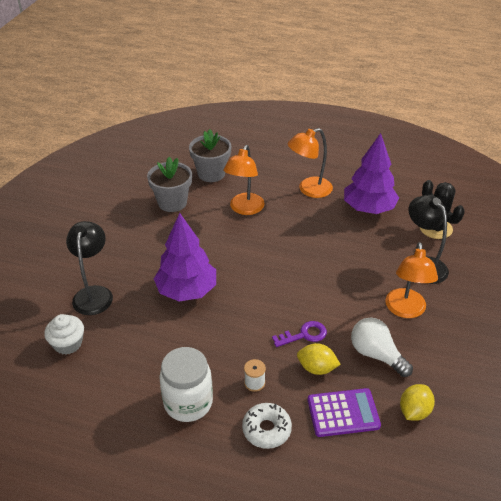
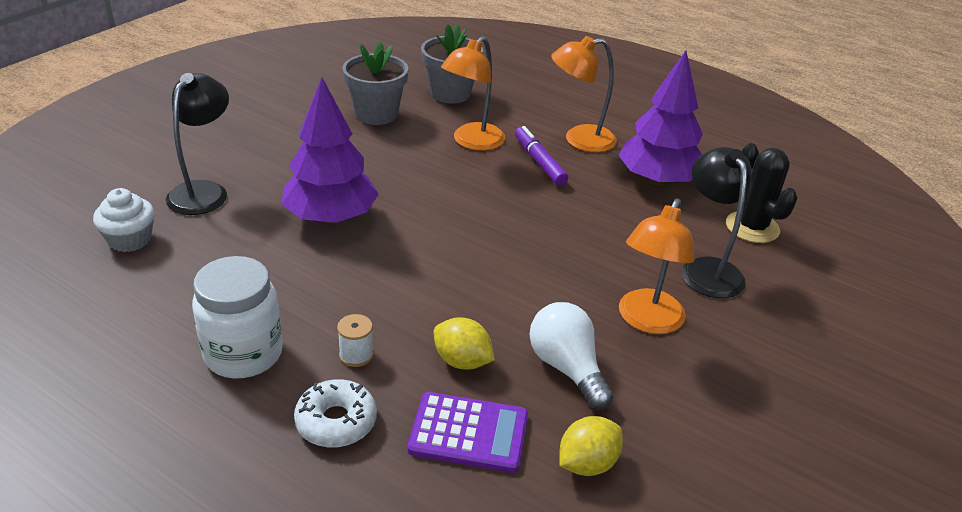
camera: 15 degrees right, 5 degrees down
purple key [272,321,327,347] -> none
none -> purple marker [515,126,568,186]

